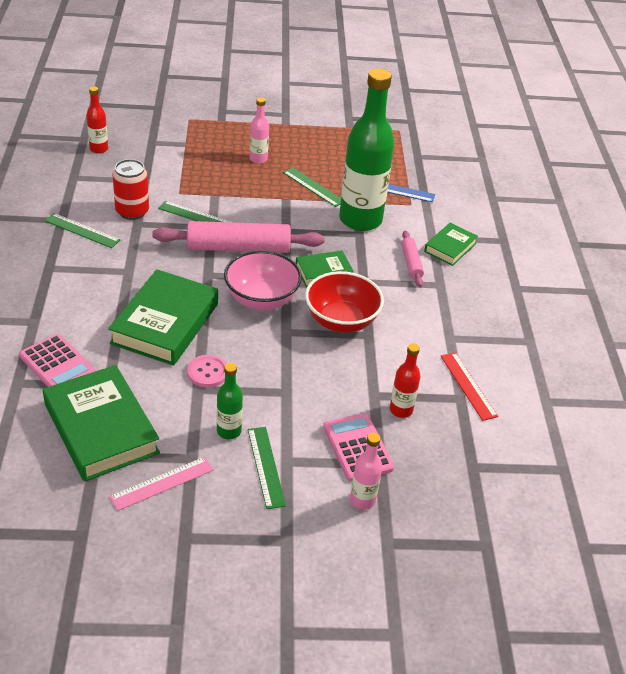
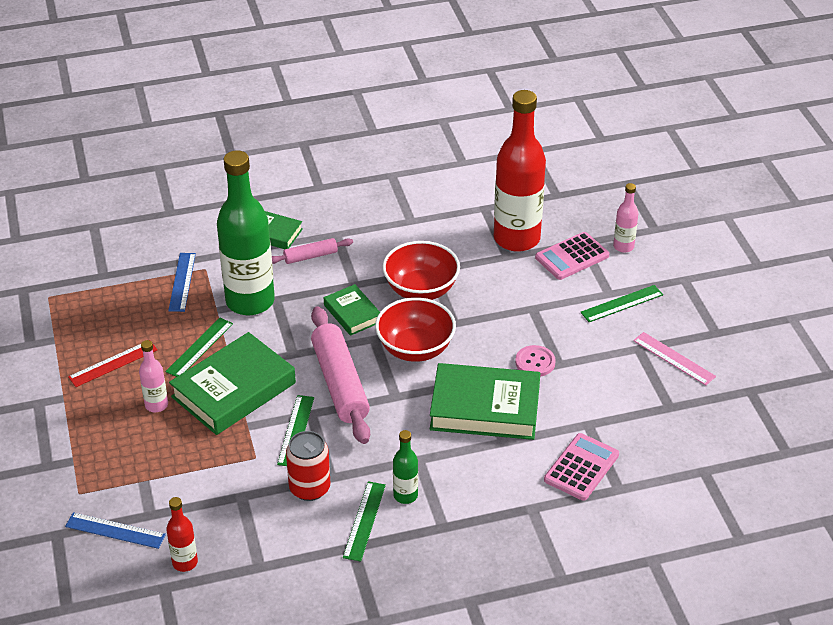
camera: 100 degrees left, 0 degrees up
green book [43,365,160,482] -> green book moved to [169,332,296,435]
green bottle [217,363,243,439] -> green bottle moved to [393,430,418,504]
pink bowl [224,250,302,310] -> red bowl [375,297,456,362]
red bottle [390,343,420,418] -> red bottle [494,90,546,252], size x2.25
red ruler [441,352,498,421] -> red ruler moved to [68,343,158,387]
none -> blue ruler [65,512,166,549]

